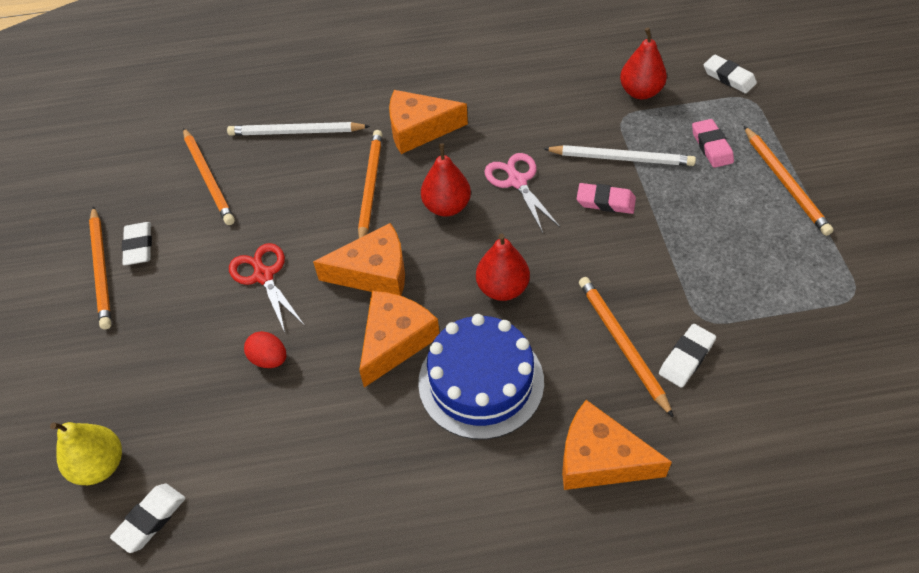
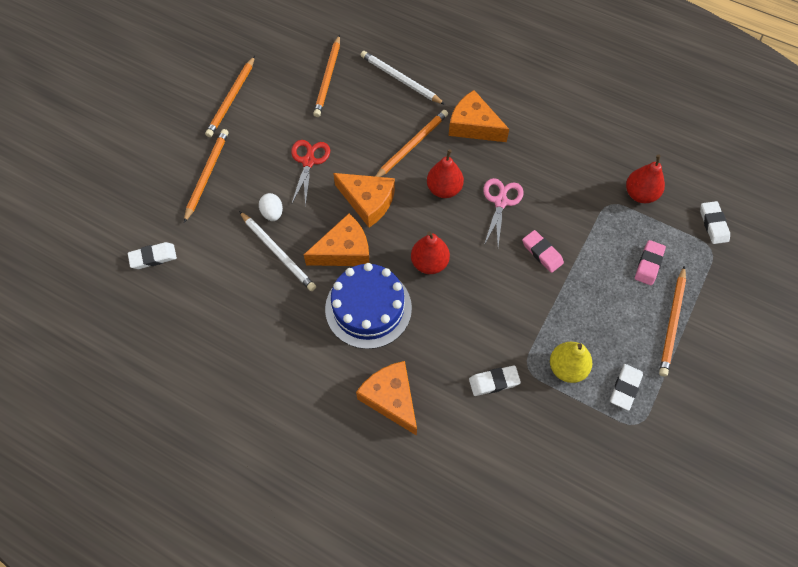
camera: 35 degrees right, 10 degrees up
yellow pear [50,422,122,485] -> yellow pear moved to [550,342,592,383]
white eraser [122,222,152,265] -> white eraser moved to [610,364,643,411]
red egg [244,331,286,368] -> white egg [259,193,283,221]
white pencil [543,145,696,166] -> white pencil moved to [239,211,316,291]
orange pencil [579,277,673,417] -> orange pencil moved to [184,129,229,223]

